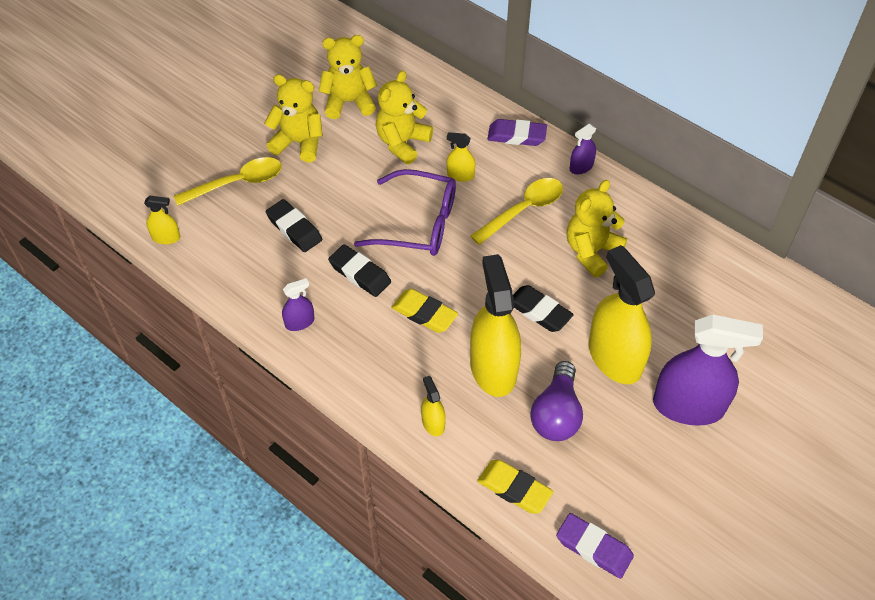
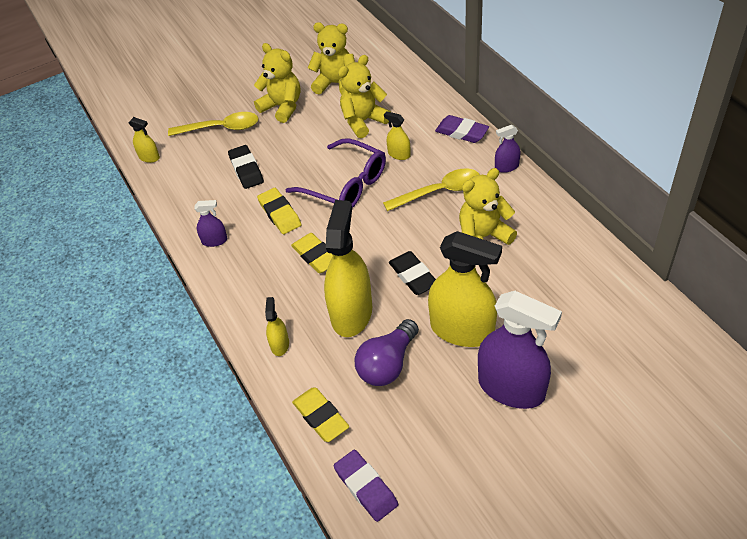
camera: 25 degrees right, 5 degrees down
black eraser [328,244,391,297] -> yellow eraser [257,188,301,234]
yellow spray bottle [589,245,655,384] -> yellow spray bottle turned 120 degrees clockwise [428,231,502,347]

